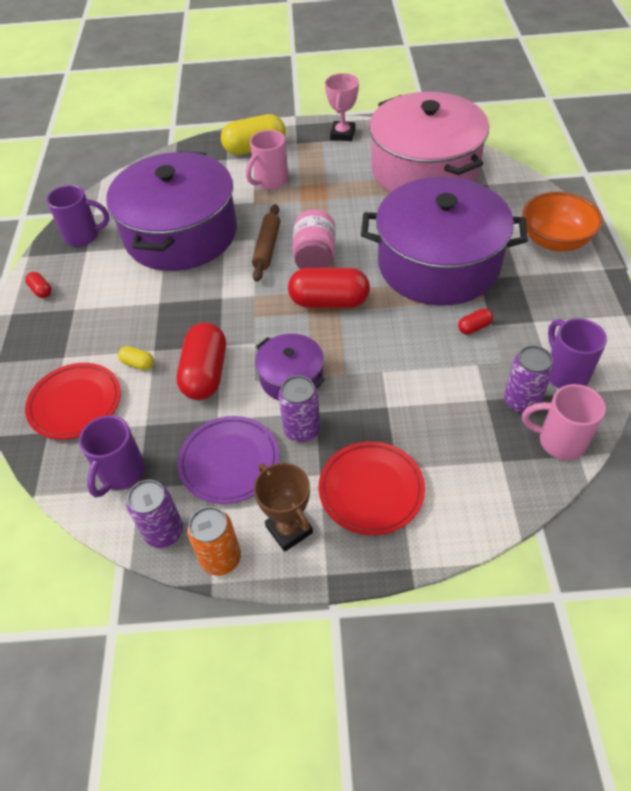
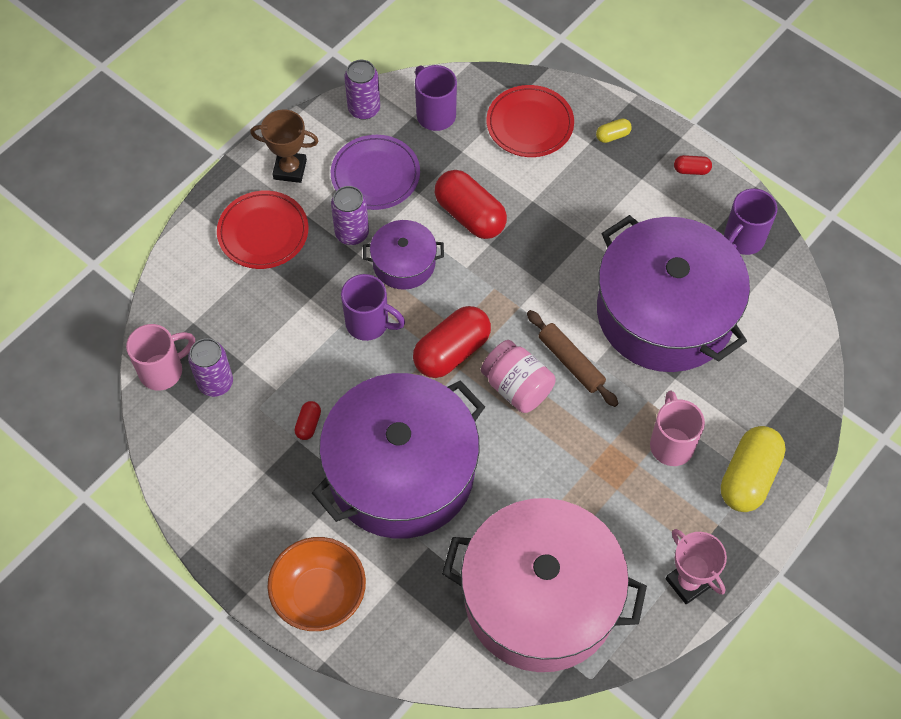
camera: 130 degrees right, 10 degrees up
yellow capsule [118,346,154,370] -> yellow capsule moved to [596,118,632,143]
orange can [187,507,241,576] -> none
purple mug [548,318,607,388] -> purple mug moved to [341,274,405,341]

